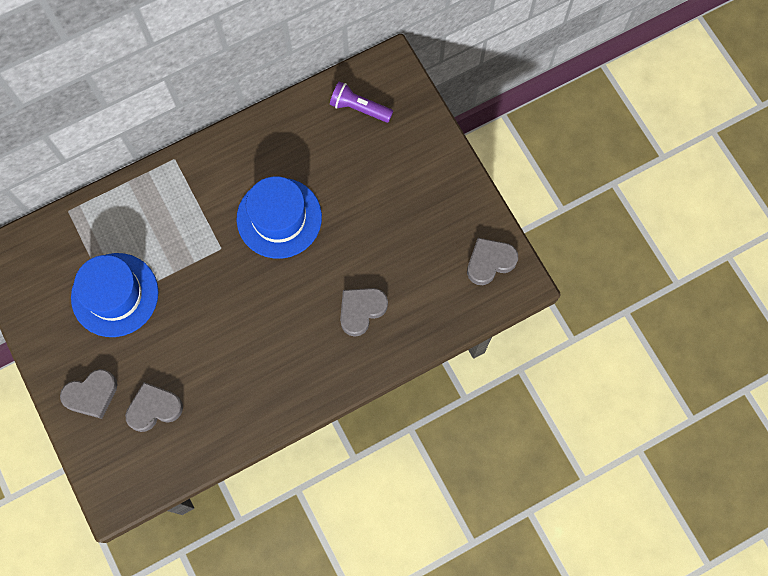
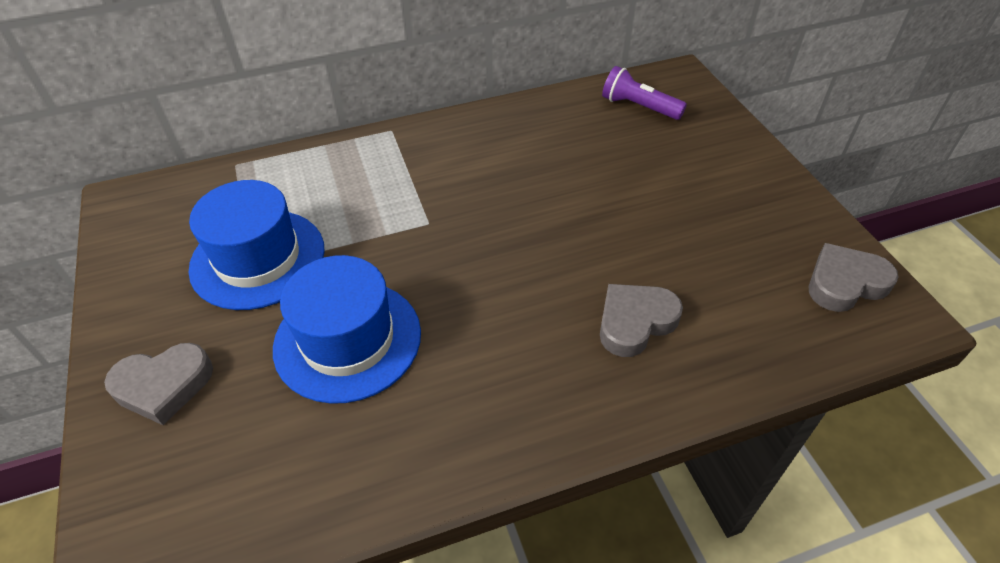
camera: 10 degrees right, 25 degrees down
grey heart [125,382,183,432] -> none
blue hat [237,176,322,259] -> blue hat moved to [273,255,421,404]

